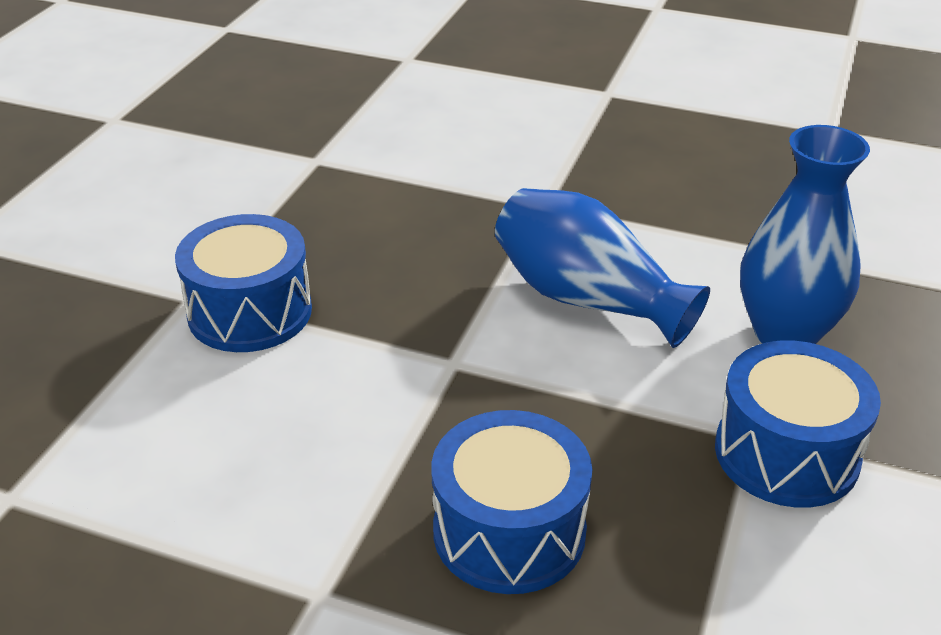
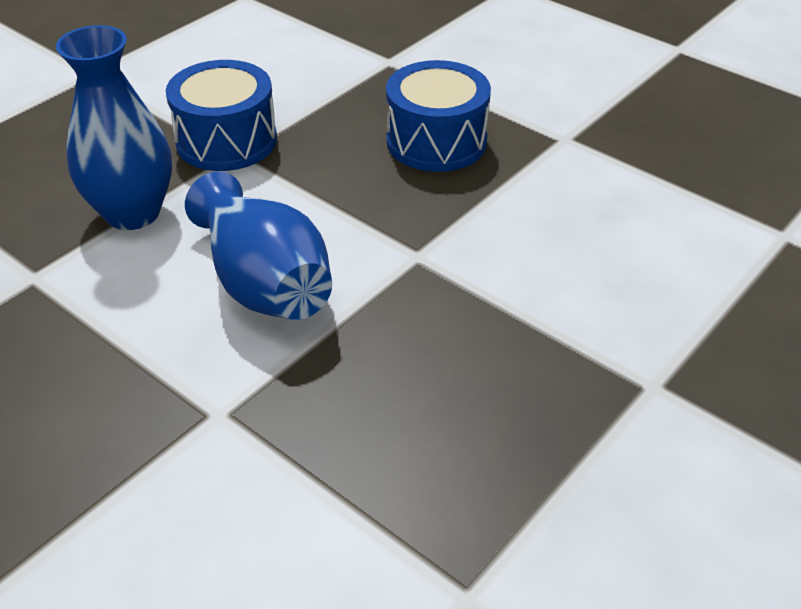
camera: 160 degrees left, 5 degrees up
blue drum [175,214,312,352] -> none

